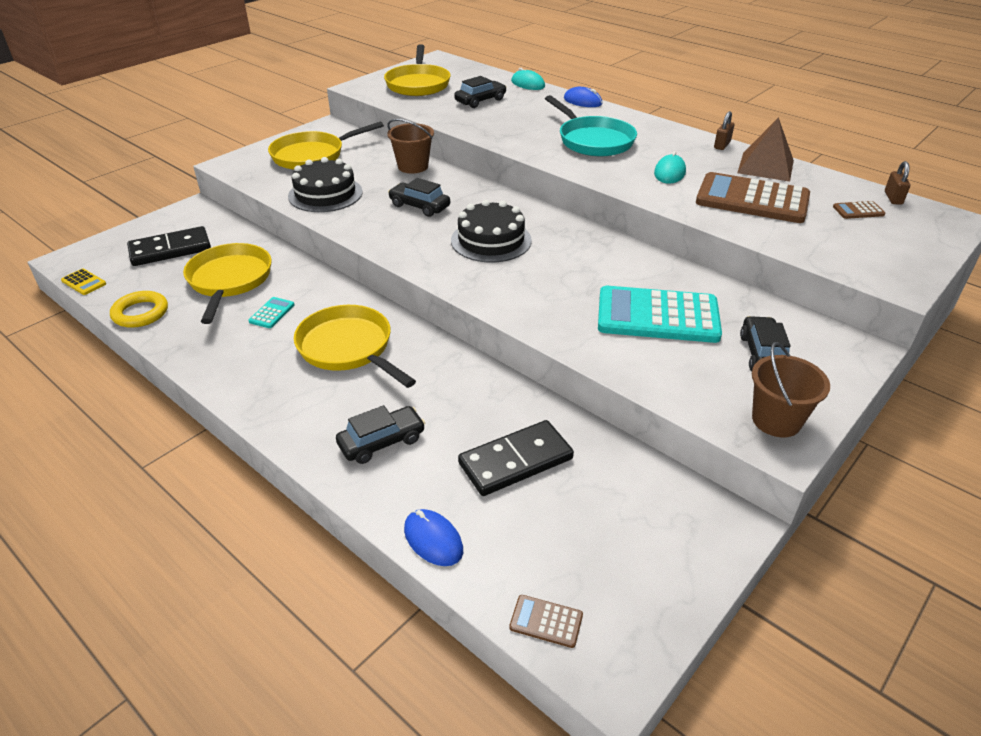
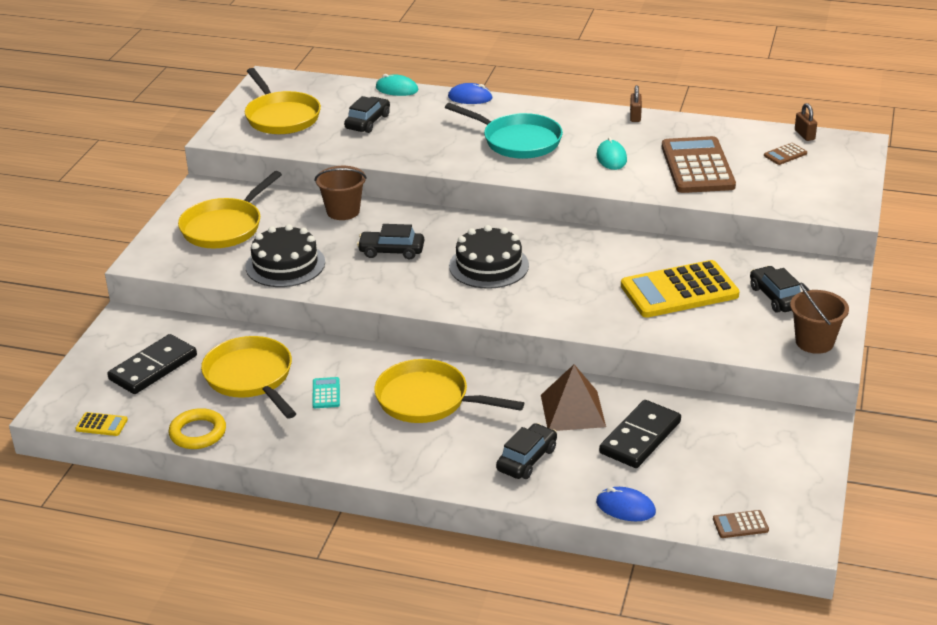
camera: 25 degrees left, 5 degrees down
turquoise calculator [598,286,722,343] -> yellow calculator [621,260,739,318]
brown calculator [696,172,810,223] -> brown calculator turned 90 degrees clockwise [662,136,736,193]
brown pyramid [737,117,794,181] -> brown pyramid moved to [541,364,606,431]

